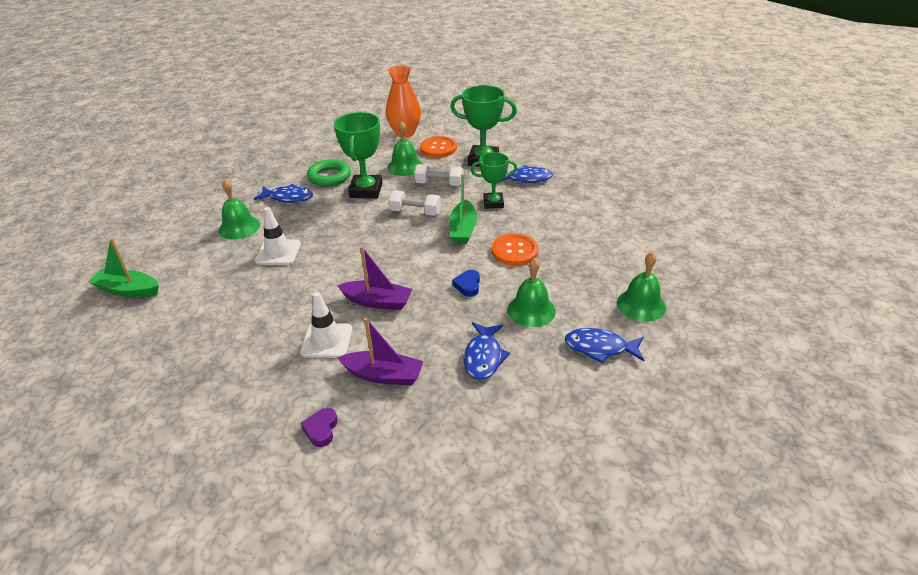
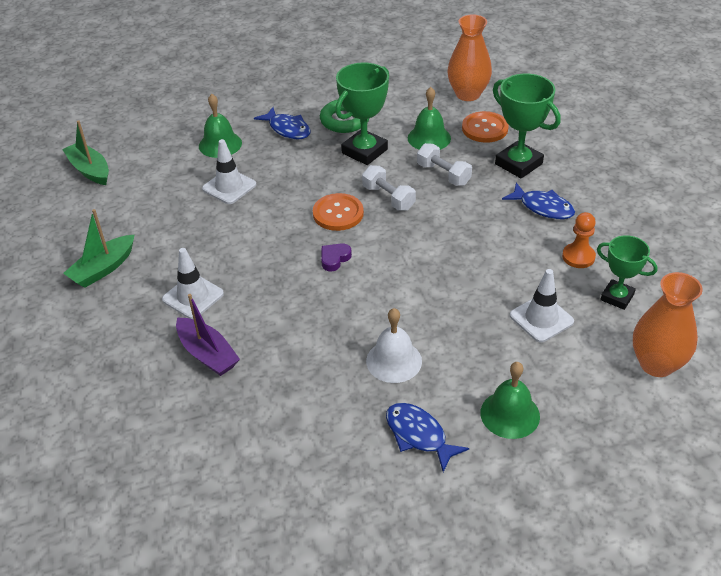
camera: 35 degrees right, 5 degrees up
purple heart [301,408,338,447] -> purple heart moved to [321,243,352,271]
purple boat [337,246,413,310] -> none
green boat [449,174,477,244] -> green boat moved to [63,209,134,288]
blue heart [452,270,480,297] -> none
blue fish [464,322,510,380] -> none
green trophy [471,152,517,209] -> green trophy moved to [597,235,658,310]
orange button [492,233,538,266] -> orange button moved to [313,193,364,231]
green bell [507,258,556,327] -> white bell [366,308,422,383]
none -> white traffic cone [510,269,574,342]
none -> orange pawn [562,212,596,268]
none -> orange vase [633,272,703,377]

